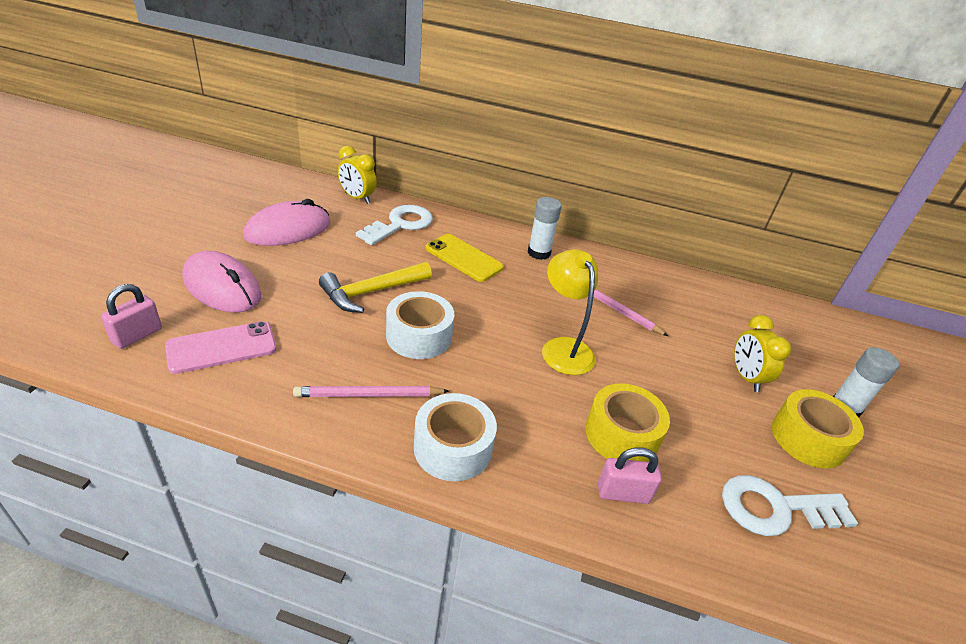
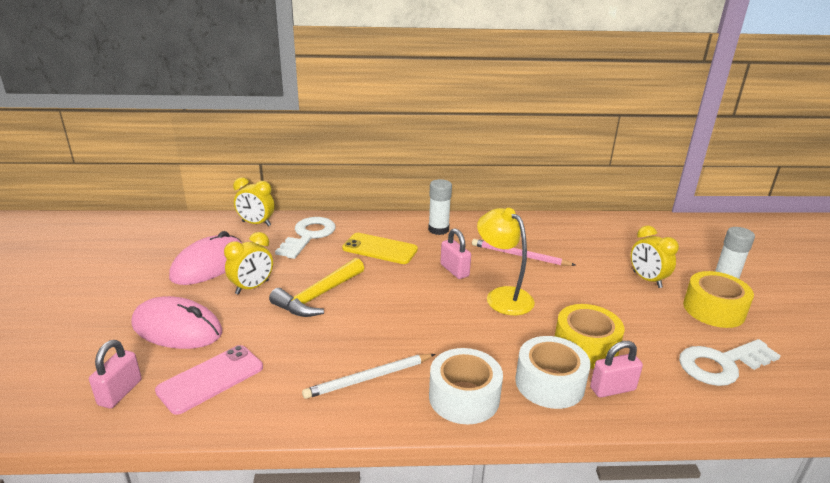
camera: 15 degrees left, 10 degrees down
pink pencil [293,386,449,397] -> white pencil [302,354,435,399]
white tape [386,291,454,359] -> white tape moved to [515,336,591,409]
none -> yellow clock [224,232,273,295]
none -> pink padlock [440,228,471,279]

